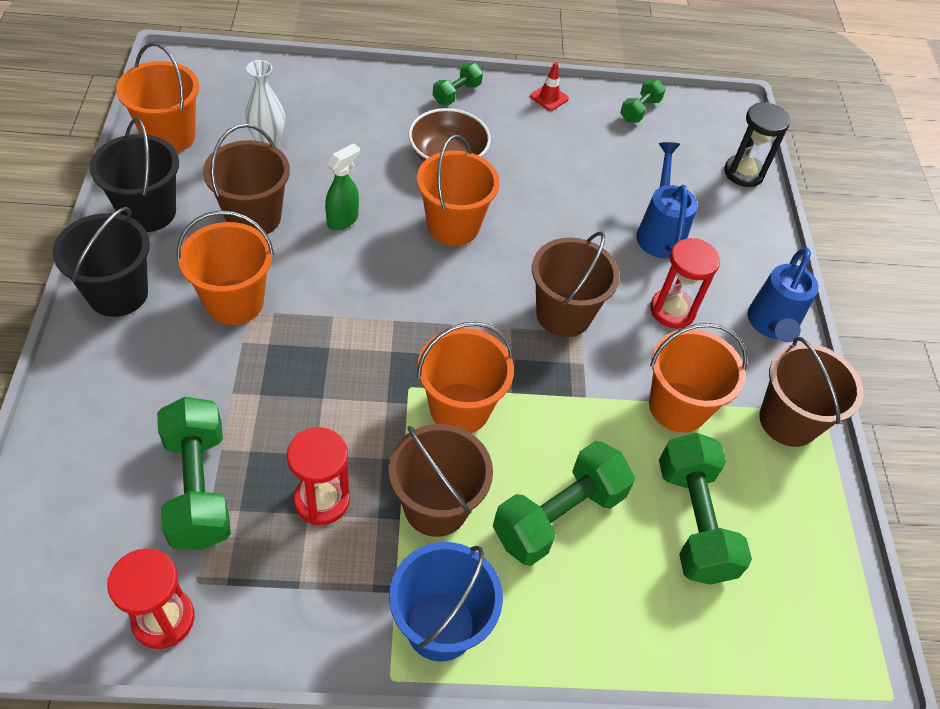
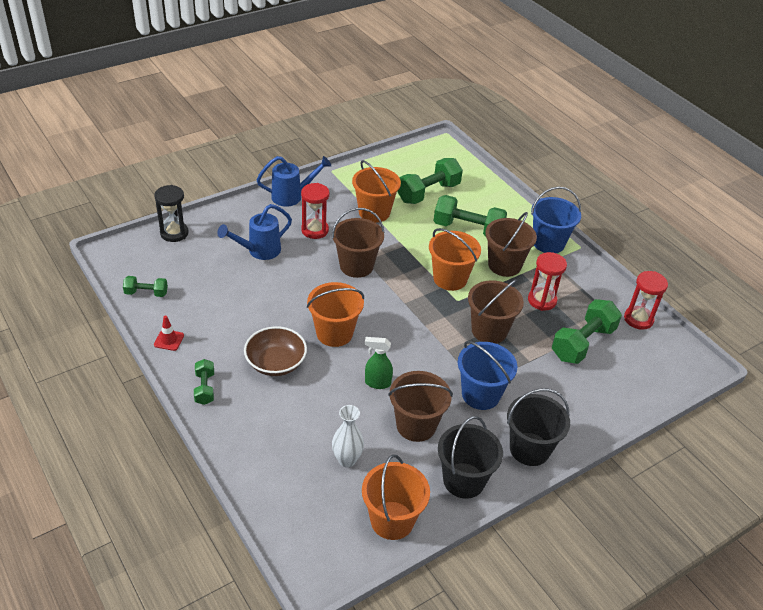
camera: 120 degrees left, 10 degrees down
orange bucket [177,210,274,325] -> blue bucket [458,341,517,410]
green dumbbell [433,63,483,105] -> green dumbbell turned 75 degrees clockwise [194,359,214,405]
brown bucket [759,337,864,447] -> brown bucket moved to [468,279,524,344]

